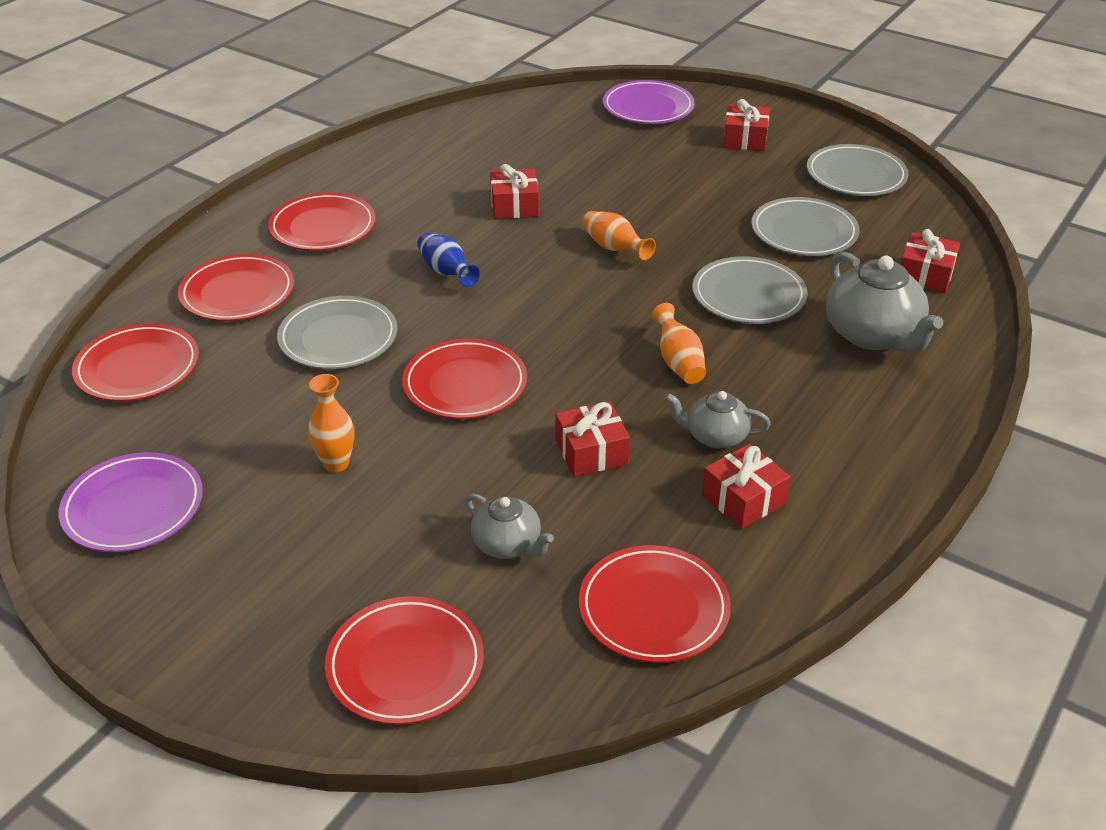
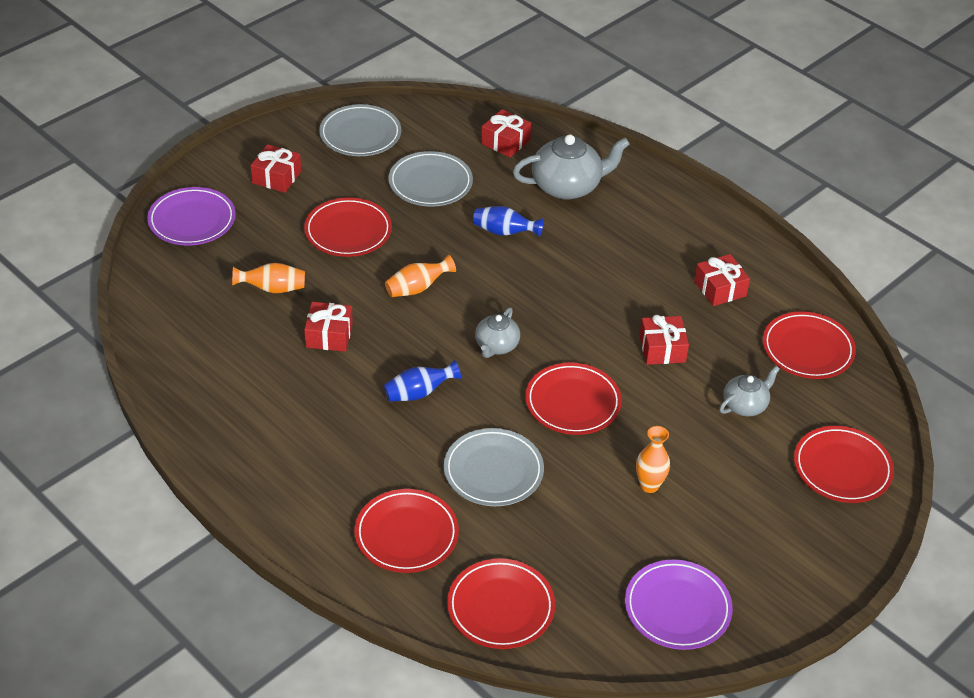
camera: 80 degrees left, 5 degrees up
red plate [268,192,376,251] -> red plate moved to [304,197,392,257]
orange vase [651,303,706,384] -> orange vase moved to [232,263,305,293]
grey teapot [665,391,770,448] -> grey teapot moved to [475,307,520,358]
grey plate [692,256,808,324] -> blue vase [473,206,543,237]

